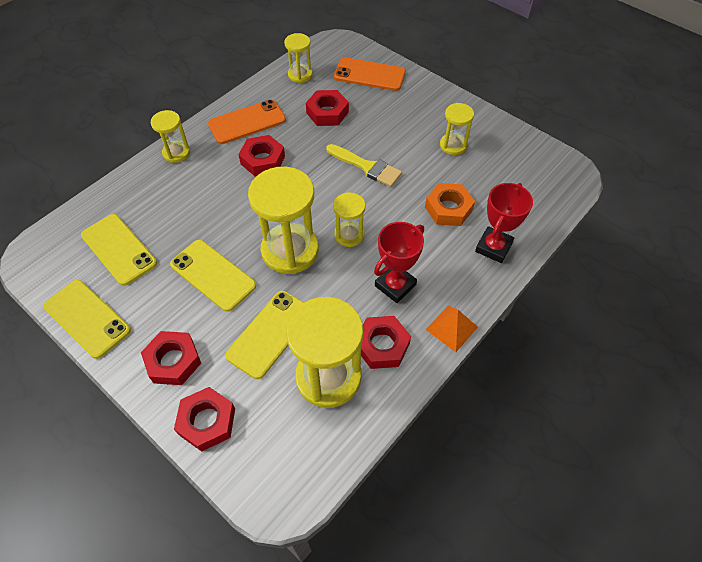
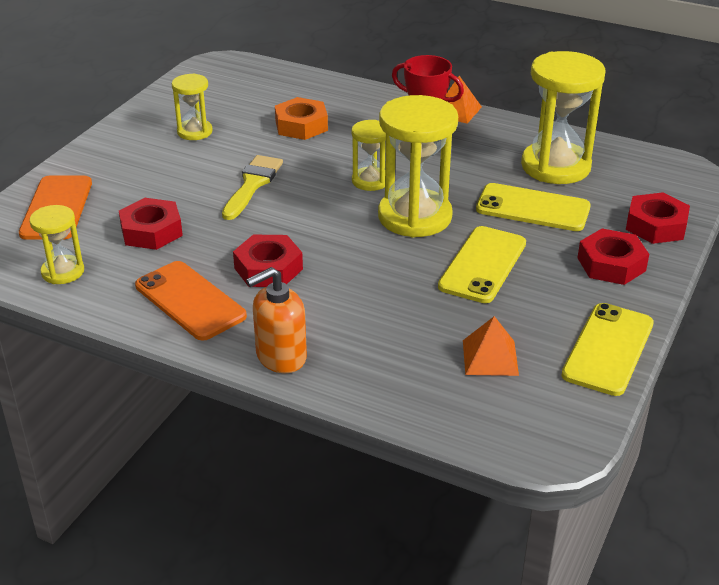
camera: 105 degrees left, 20 degrees down
yellow phone [81,214,157,286] -> orange pyramid [463,316,519,376]
yellow hourglass [151,110,190,163] -> orange soap dispenser [246,267,307,373]
red nut [361,316,411,369] -> none
red trophy [475,183,533,263] -> none

